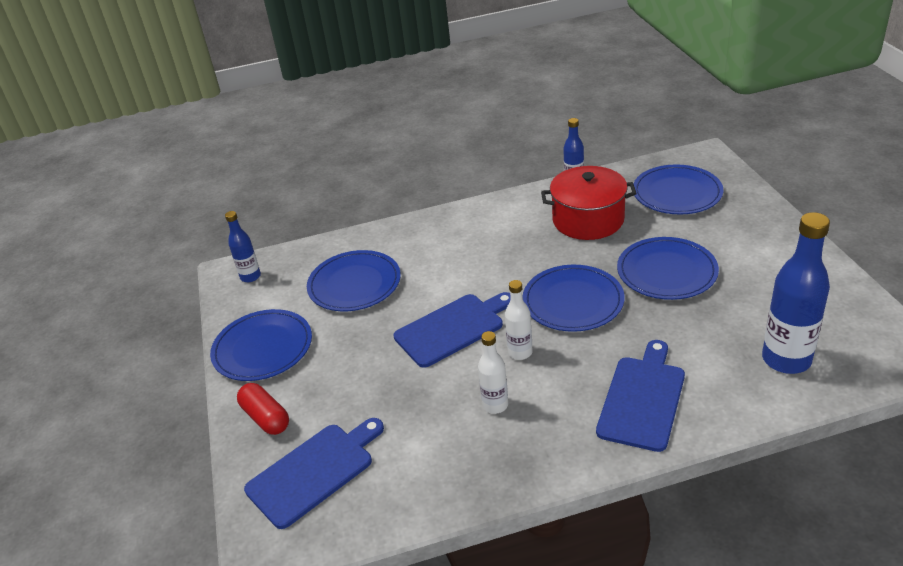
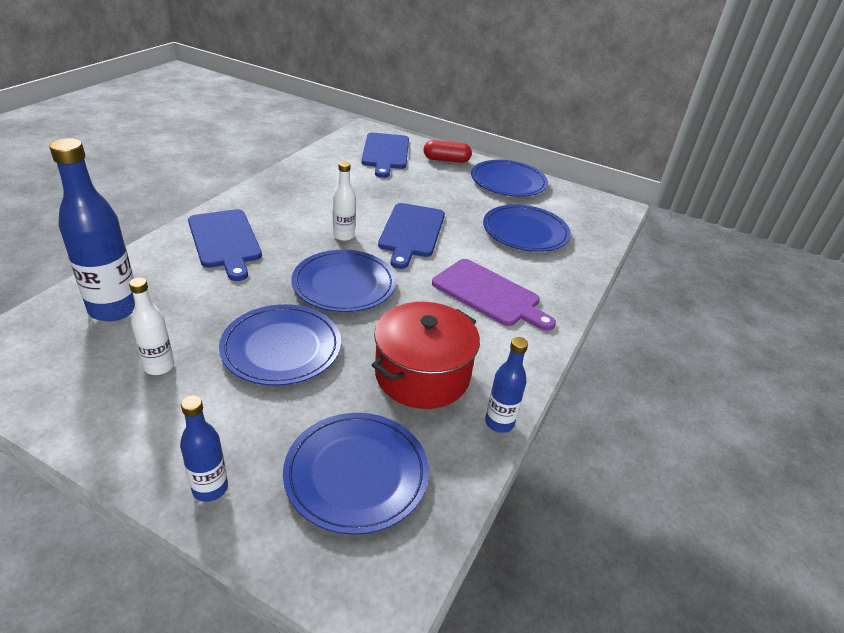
camera: 125 degrees right, 0 degrees up
blue bottle [225,211,261,282] -> blue bottle moved to [180,395,228,502]
white bottle [478,331,508,414] -> white bottle moved to [129,277,174,375]
none -> purple cutting board [432,259,556,331]

